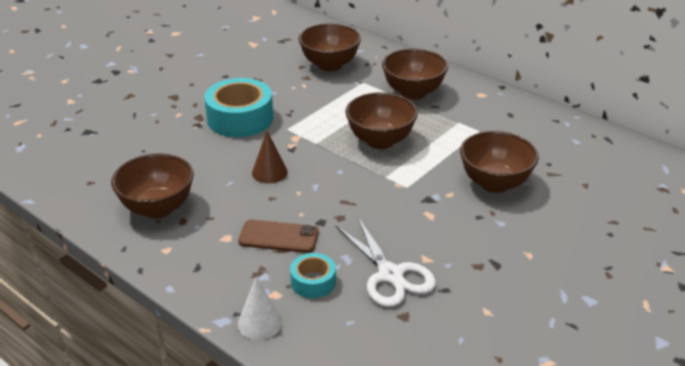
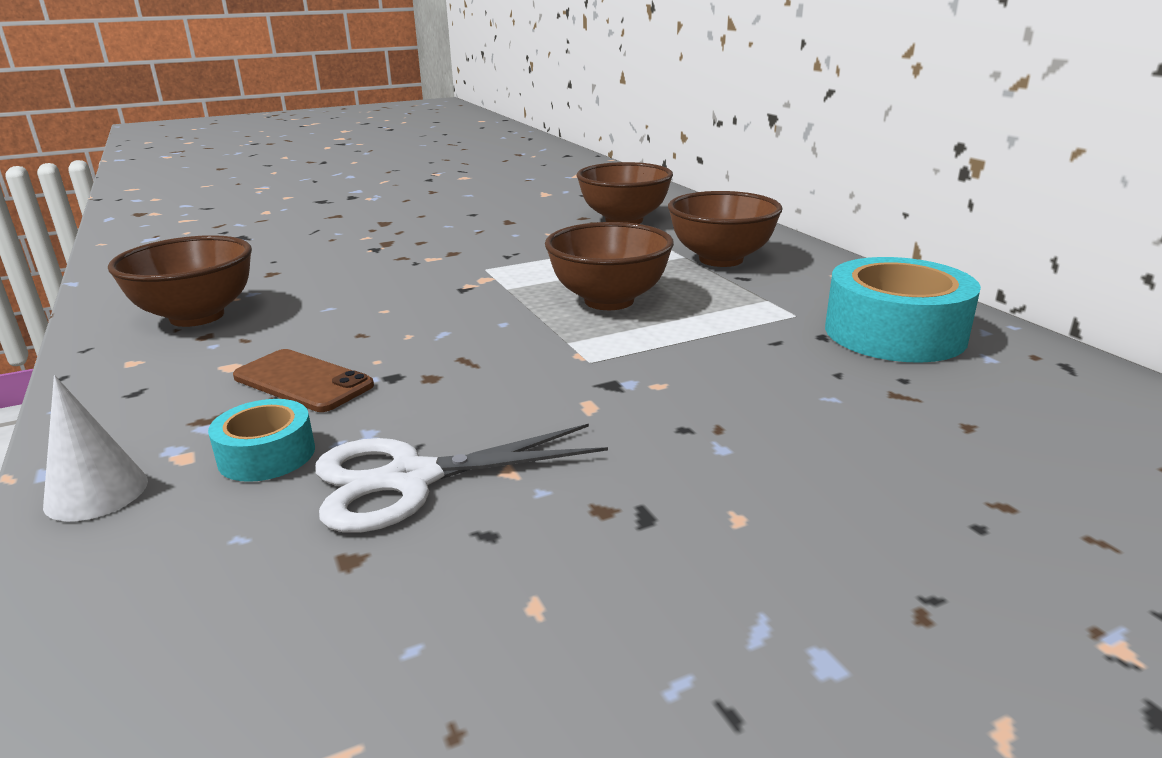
camera: 25 degrees right, 10 degrees down
turquoise tape [204,78,273,137] -> turquoise tape moved to [825,257,981,363]
brown cone [252,131,288,183] -> none
white scissors [336,217,436,307] -> white scissors turned 75 degrees clockwise [315,424,608,533]
brown bowl [460,131,539,193] -> none

